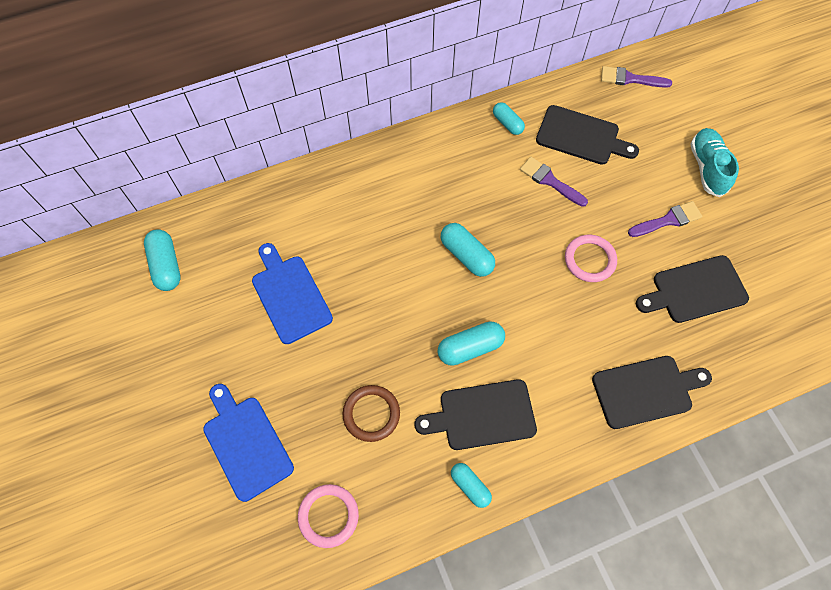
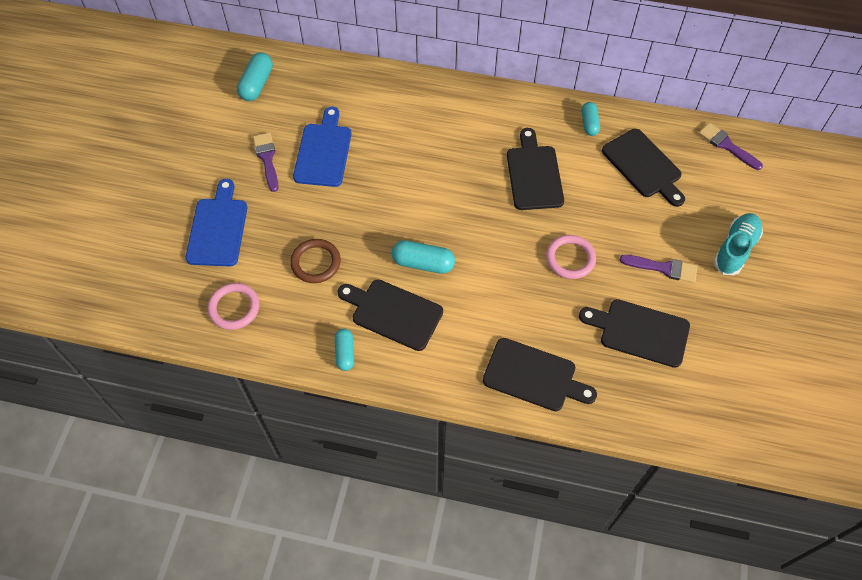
camera: 35 degrees right, 5 degrees down
turquoise capsule [441,223,495,277] -> none
purple brush [520,157,588,207] -> purple brush moved to [253,132,279,192]
none -> black cutting board [507,128,564,210]

